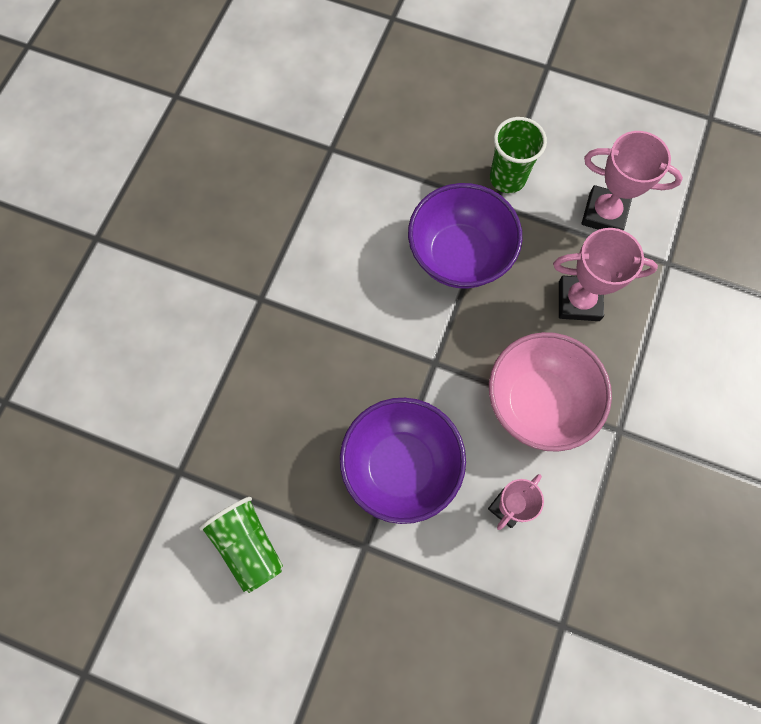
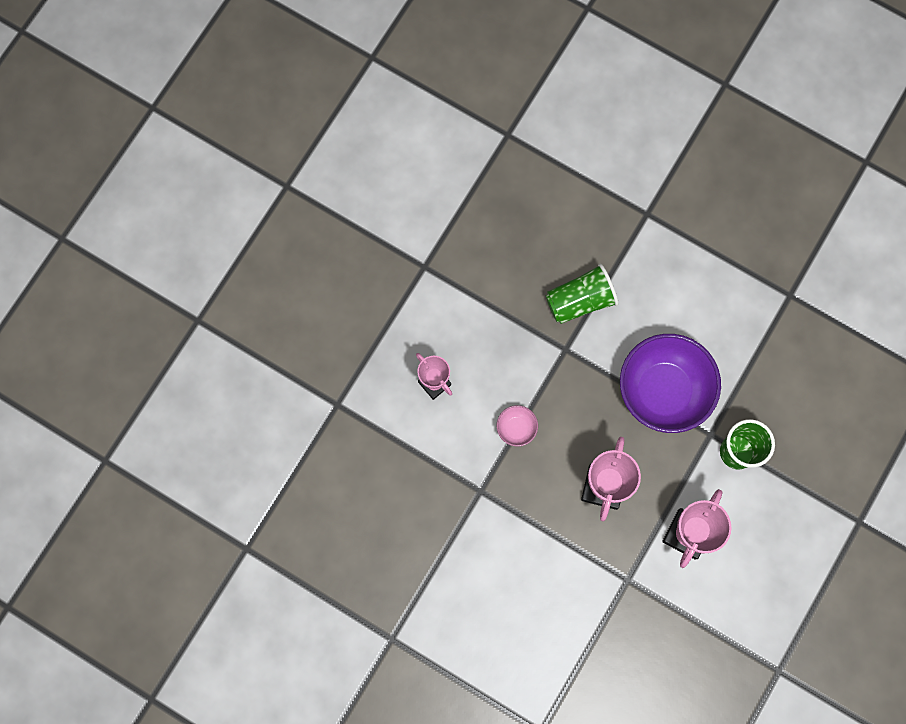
camera: 100 degrees right, 5 degrees up
green cup [199,497,283,593] -> green cup moved to [546,264,619,324]
purple bowl [340,398,466,524] -> none
pink bowl [489,332,612,452] -> pink bowl [497,405,538,446], size x0.42

